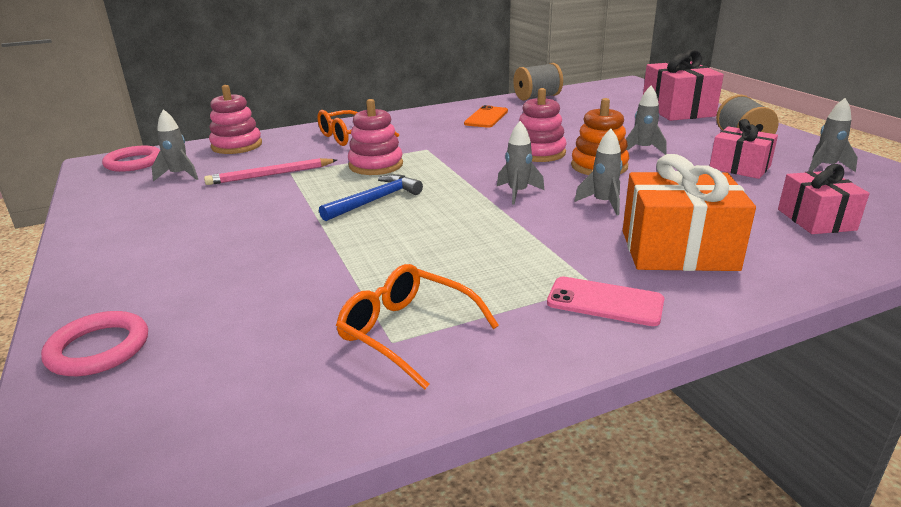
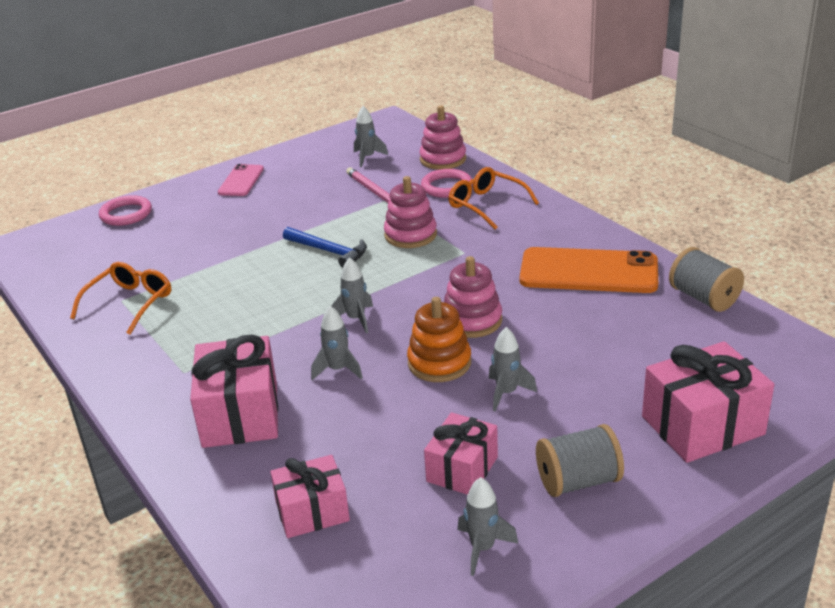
camera: 80 degrees right, 5 degrees up
pink ring [102,146,160,172] -> pink ring moved to [421,169,472,198]
orange phone [464,105,508,128] -> orange phone [520,247,658,293], size x1.81
pink phone [547,276,664,326] -> pink phone moved to [218,164,264,196]
orange gift [623,154,756,271] -> pink gift [190,335,278,448]

